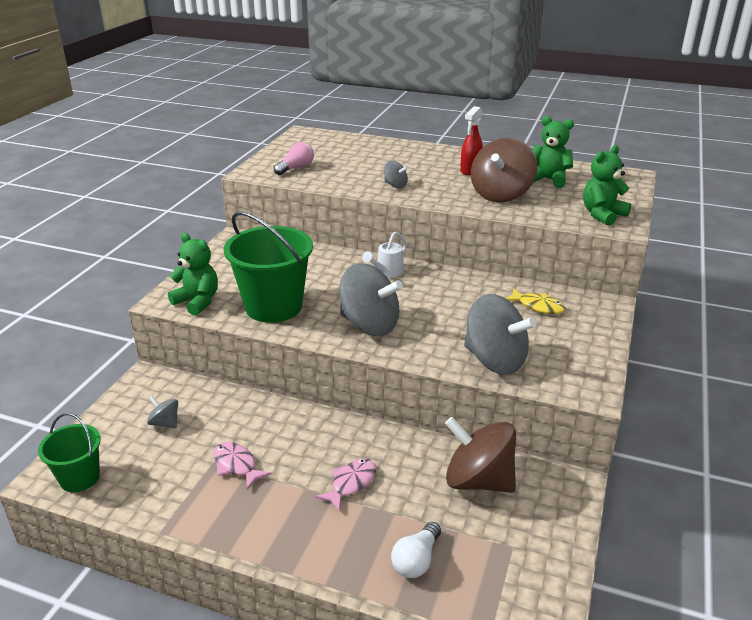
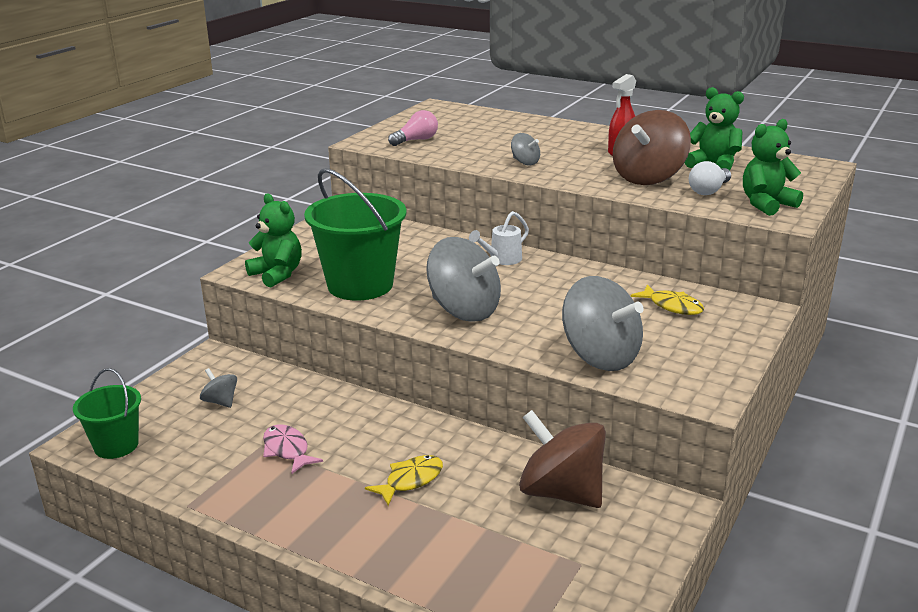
camera: 10 degrees right, 5 degrees down
pink fish [315,458,376,511] -> yellow fish [365,455,443,506]
white light bulb [391,522,441,578] -> white light bulb moved to [689,161,731,195]

